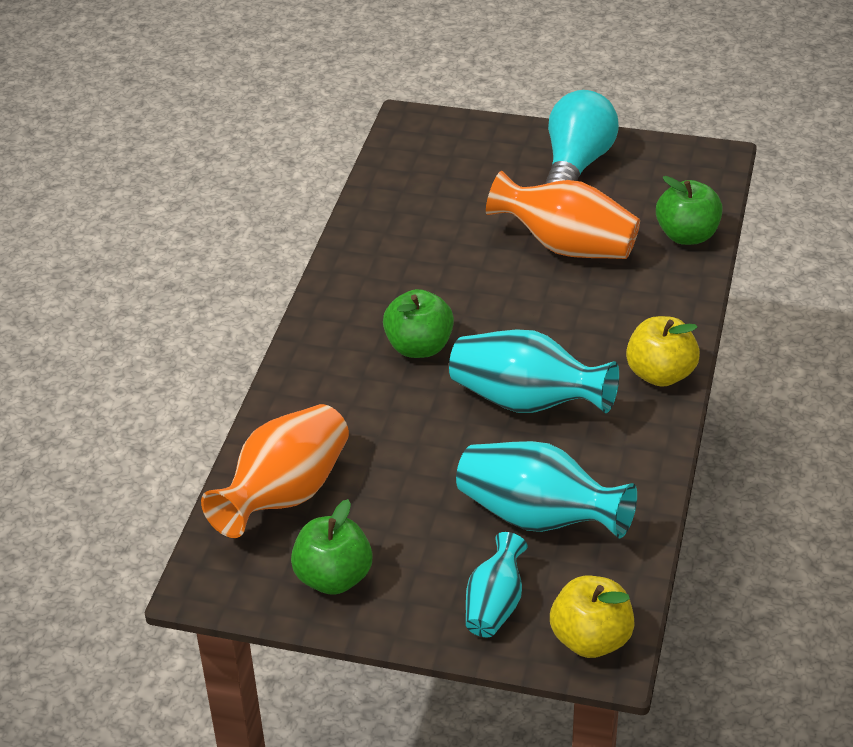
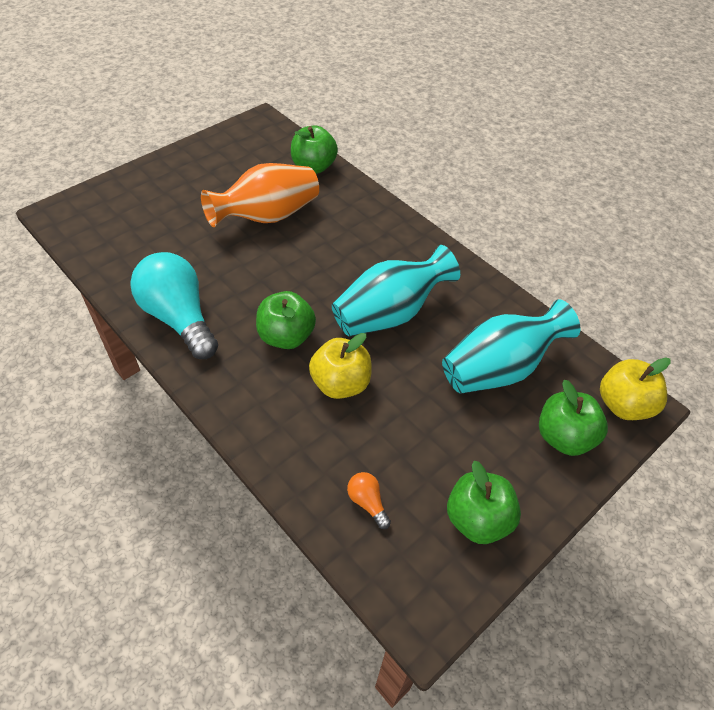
camera: 60 degrees left, 10 degrees up
orange vase [201,404,349,538] -> orange light bulb [347,472,391,529]
turquoise vase [466,532,527,637] -> green apple [539,380,608,456]
turquoise light bulb [545,90,619,184] -> turquoise light bulb moved to [130,252,218,359]
yellow apple [626,316,700,387] -> yellow apple moved to [309,333,372,399]

